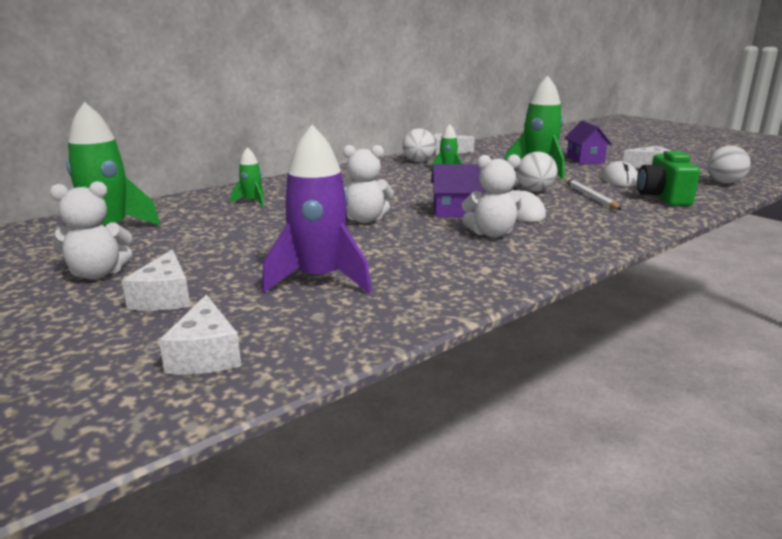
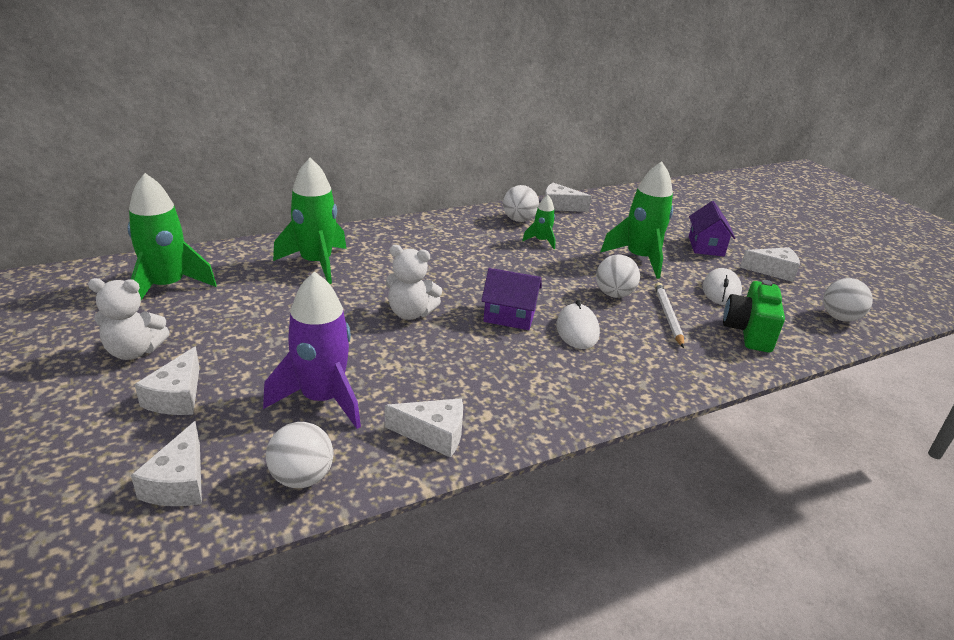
camera: 10 degrees right, 10 degrees up
green rocket [230,147,264,207] -> green rocket [273,158,346,284], size x1.99
white teddy bear [462,154,522,238] -> none
none -> white ball [266,422,333,488]
none -> white cheese [385,398,463,458]

